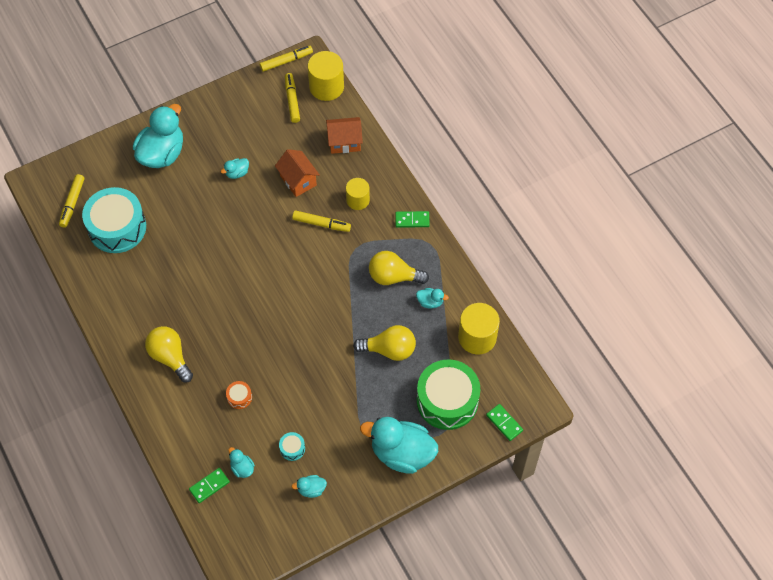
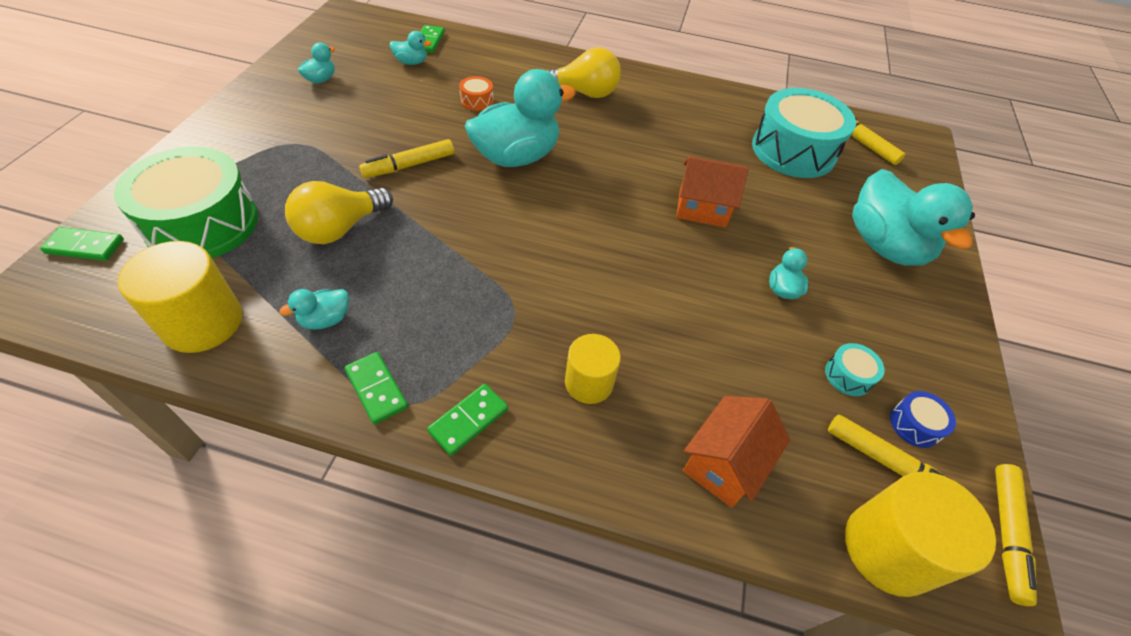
camera: 130 degrees right, 10 degrees down
orange house [275,149,320,197] -> orange house moved to [676,156,749,227]
turquoise drum [279,432,305,461] -> turquoise drum moved to [825,343,885,396]
yellow marker [292,211,351,232] -> yellow marker moved to [359,139,454,178]
turquoise duck [360,417,438,474] -> turquoise duck moved to [465,69,576,167]
yellow light bulb [369,251,429,285] -> none
none -> green domino [345,352,408,424]
none -> blue drum [890,391,956,448]

